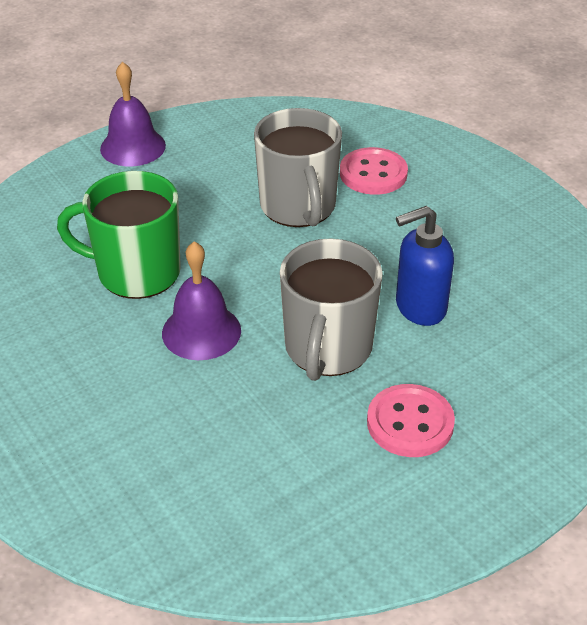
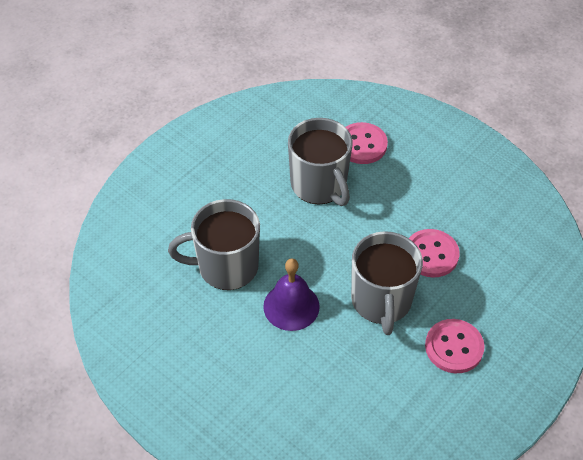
camera: 15 degrees left, 10 degrees up
green mug [57,171,181,299] -> grey mug [168,199,260,290]
purple bell [100,62,166,166] -> none
blue soap dispenser [396,206,454,326] -> pink button [409,229,460,277]

